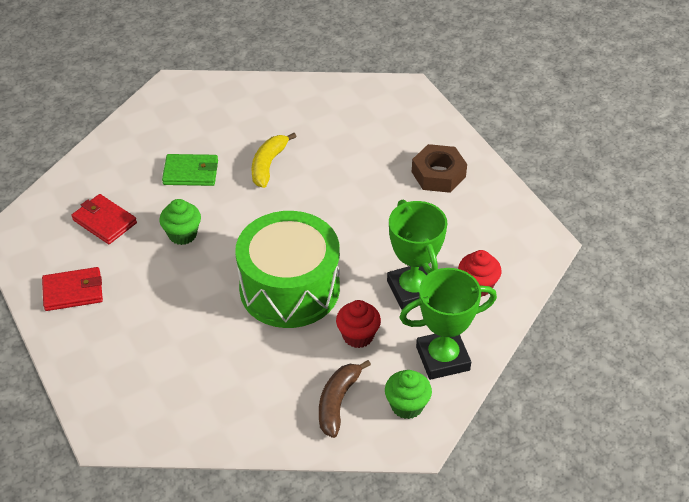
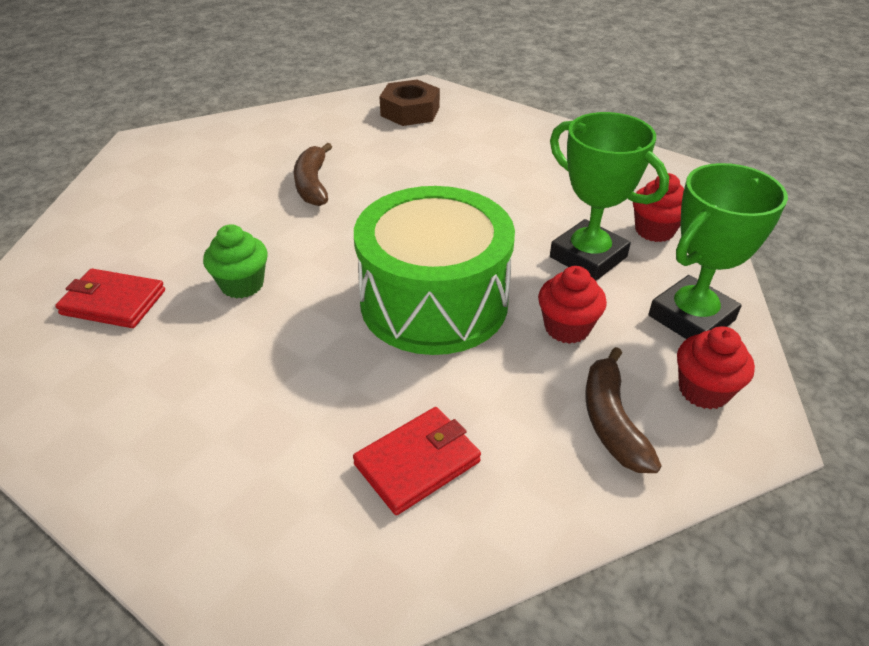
camera: 25 degrees left, 5 degrees down
red wallet [42,267,103,311] -> red wallet moved to [353,407,481,515]
green wallet [162,154,218,186] -> none
yellow banana [252,133,297,188] -> brown banana [294,143,332,206]
green cupcake [385,370,432,419] -> red cupcake [677,326,755,410]
brown nut [412,144,467,193] -> brown nut moved to [379,79,440,126]

